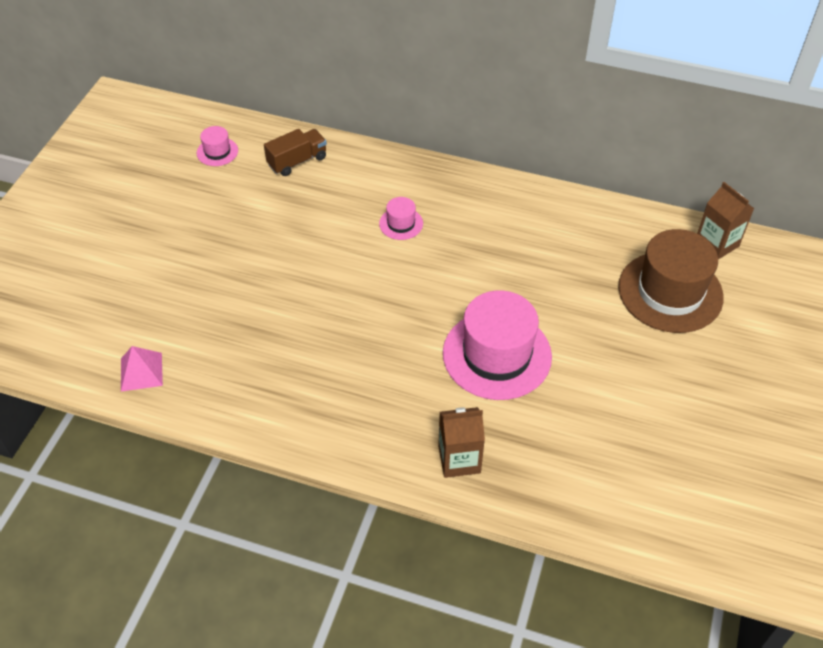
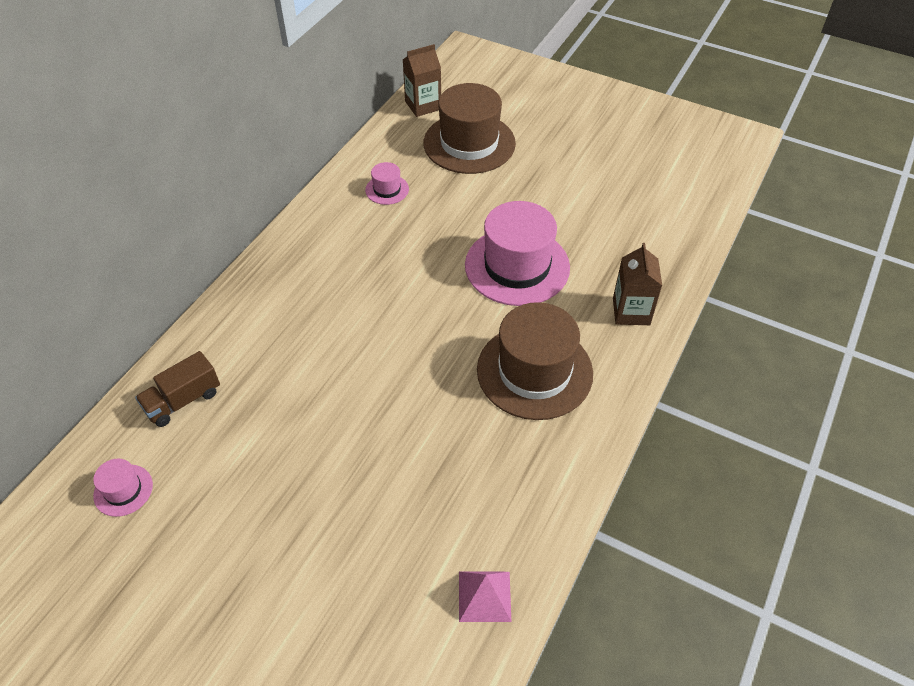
camera: 80 degrees left, 0 degrees up
brown truck [264,129,327,176] -> brown truck turned 105 degrees counterclockwise [135,351,220,427]
pink hat [379,197,423,240] -> pink hat moved to [365,162,409,205]
none -> brown hat [477,302,593,420]

